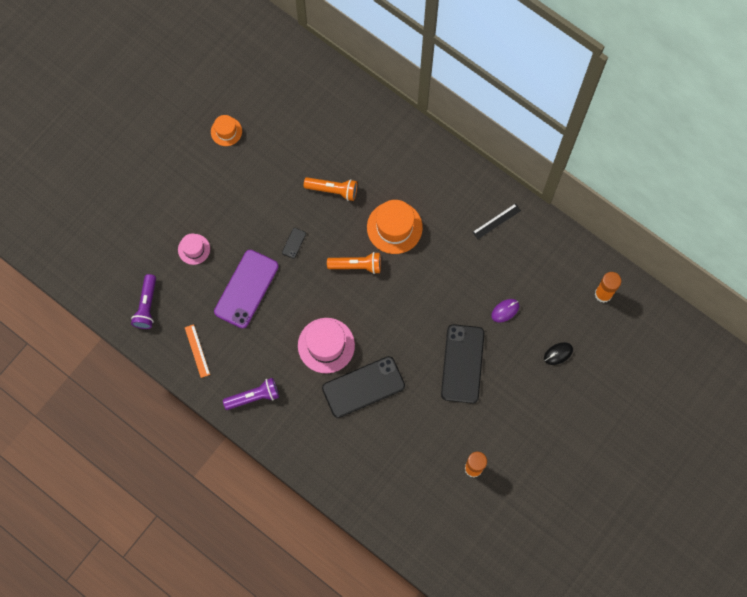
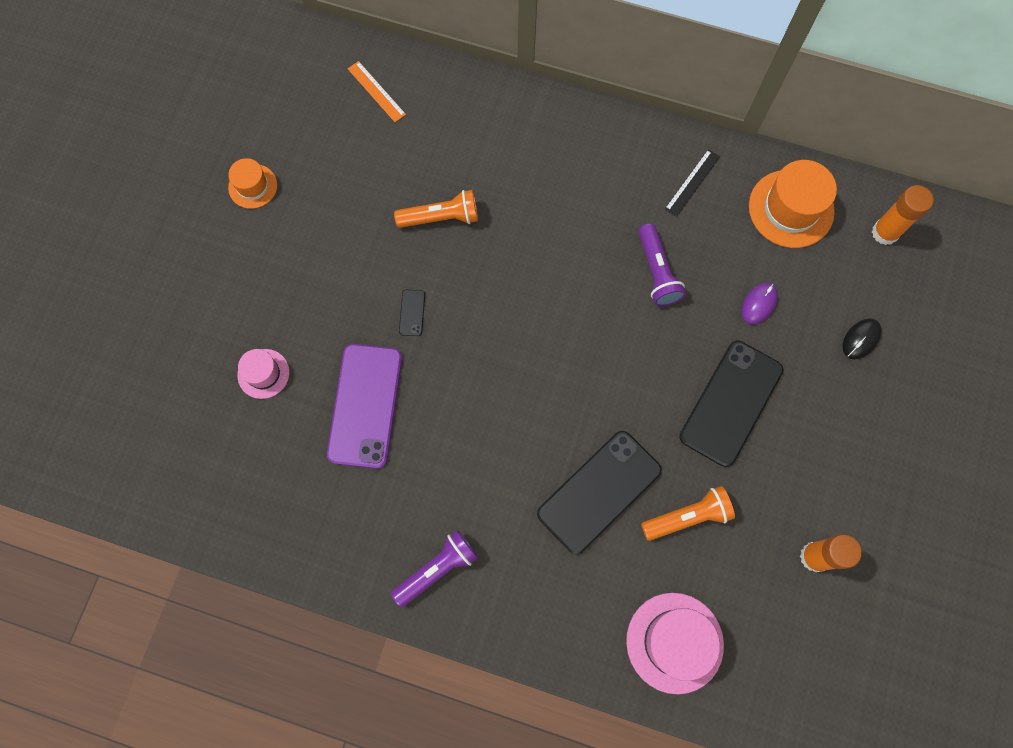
camera: 20 degrees left, 0 degrees up
purple flashlight [131,274,156,329] -> purple flashlight moved to [639,224,686,306]
orange ruler [185,324,210,378] -> orange ruler moved to [348,61,406,122]
pink hat [298,318,355,373] -> pink hat moved to [626,593,724,694]
orange flashlight [327,252,381,274] -> orange flashlight moved to [641,486,735,541]
orange hat [367,200,423,254] -> orange hat moved to [749,160,837,248]
black phone [441,324,484,403] -> black phone turned 45 degrees clockwise [679,341,784,467]

